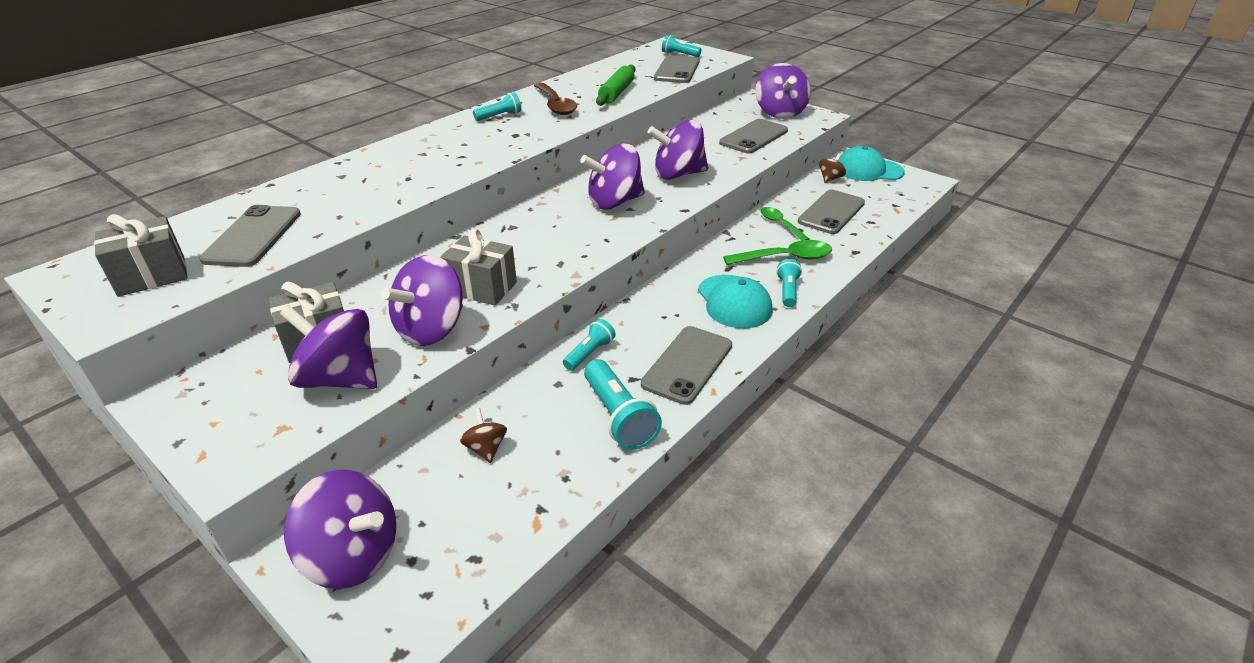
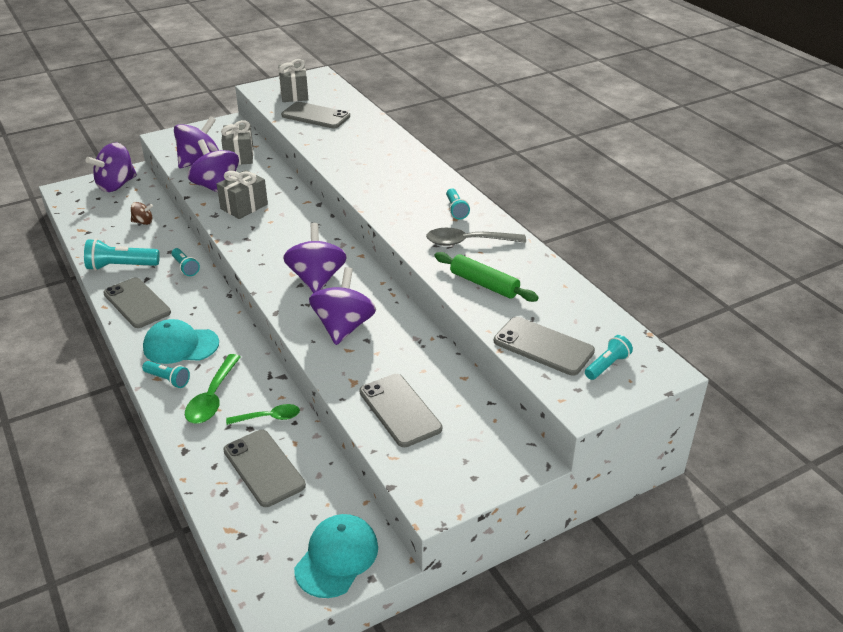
camera: 110 degrees right, 0 degrees up
brown spoon [534,83,577,115] -> grey spoon [426,228,526,246]
purple spinning top [755,63,811,119] -> none
brown spinning top [819,153,846,183] -> none

